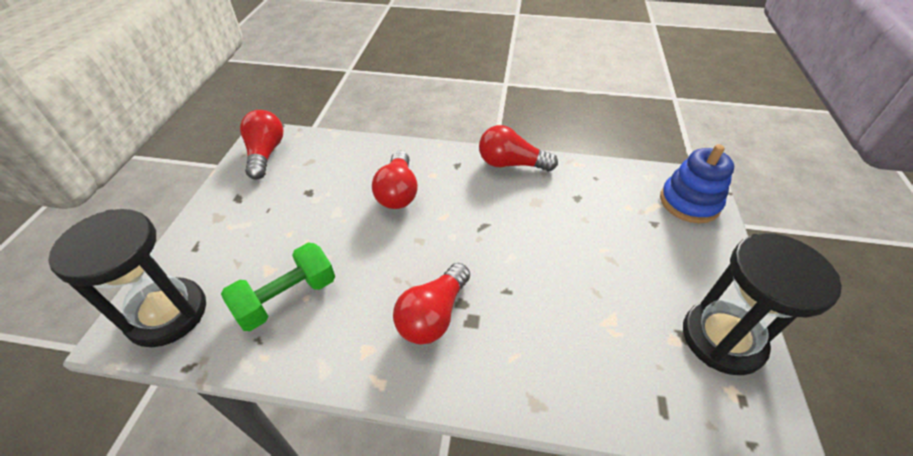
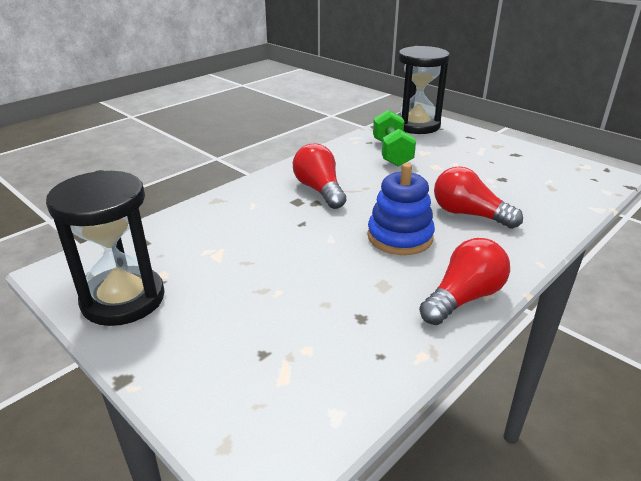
camera: 125 degrees right, 15 degrees down
red light bulb [240,110,283,180] -> none
blue stacking toy [660,144,734,223] -> blue stacking toy moved to [367,163,435,255]

